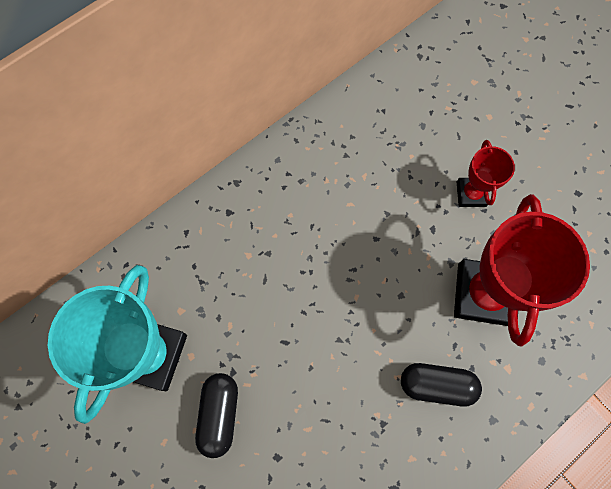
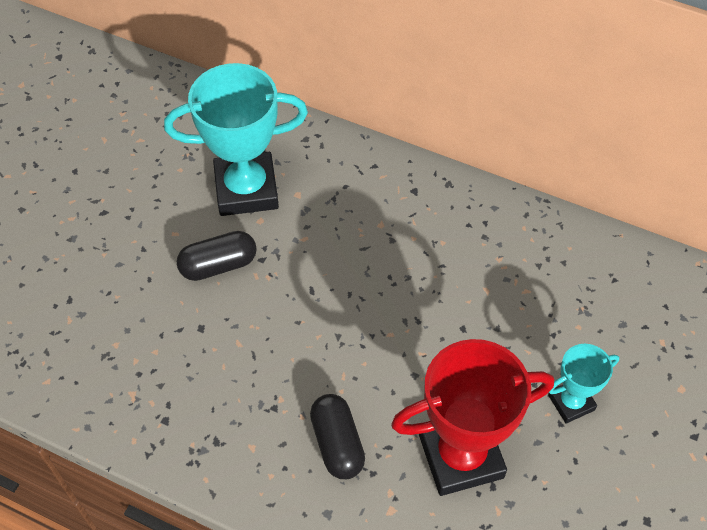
camera: 65 degrees right, 15 degrees down
red trophy [457,140,515,207] -> turquoise trophy [548,344,619,424]

